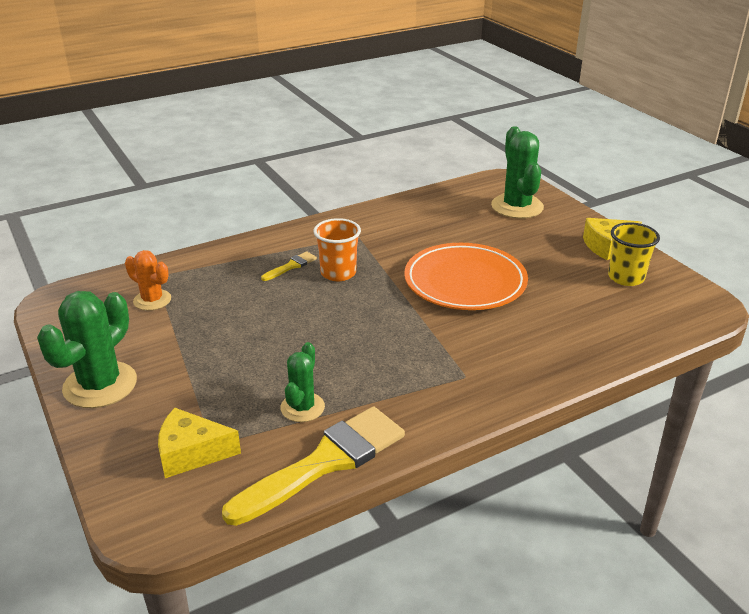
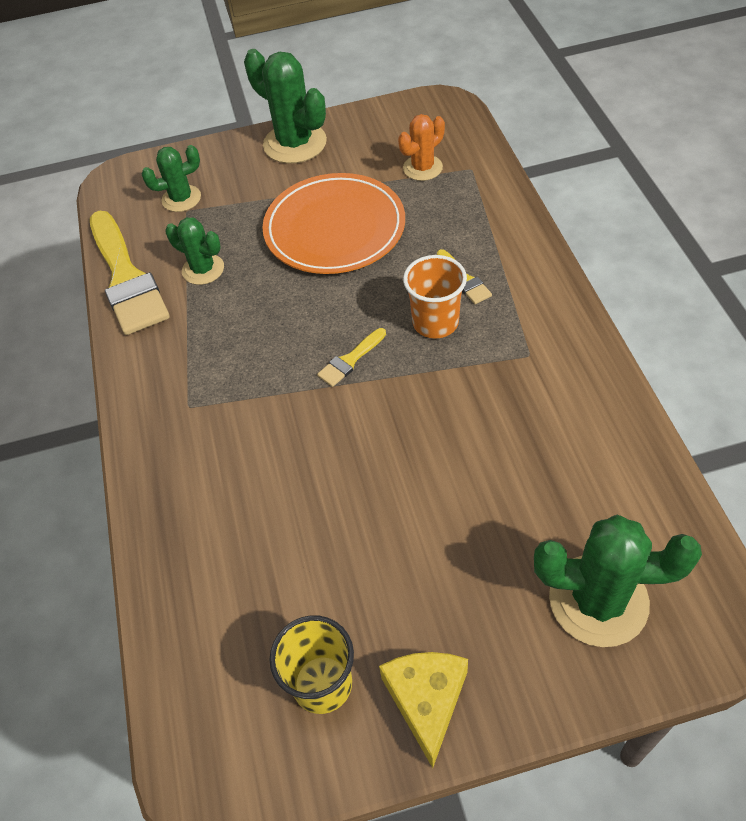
camera: 110 degrees right, 20 degrees up
yellow cheese [158,408,241,478] -> green cactus [142,145,201,212]
orange plate [404,243,528,310] -> orange plate moved to [262,173,405,274]
none -> yellow brush [317,328,386,387]

